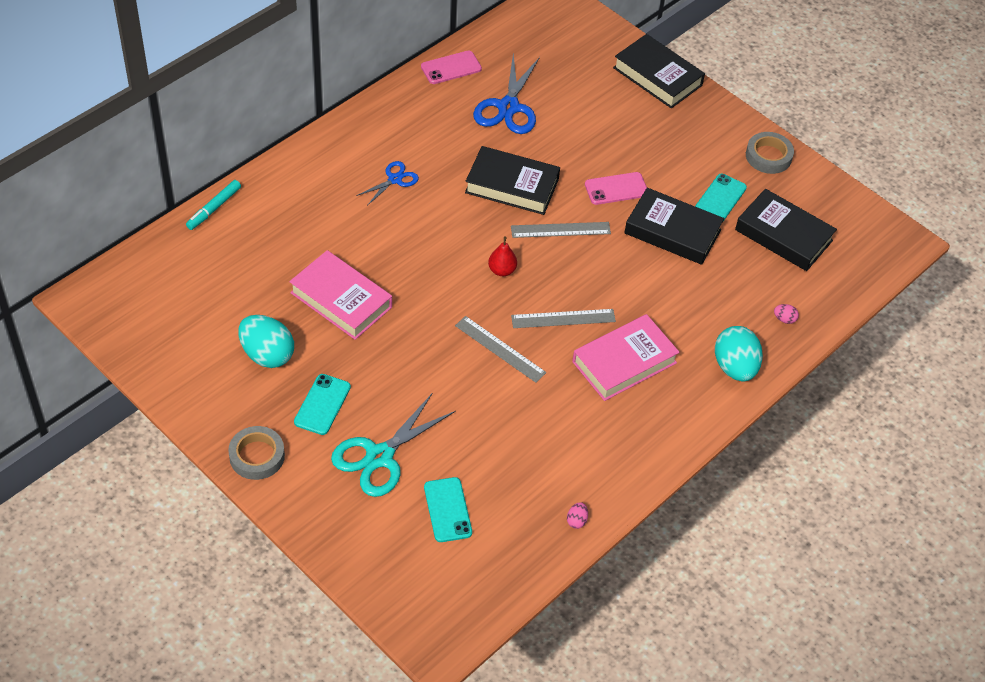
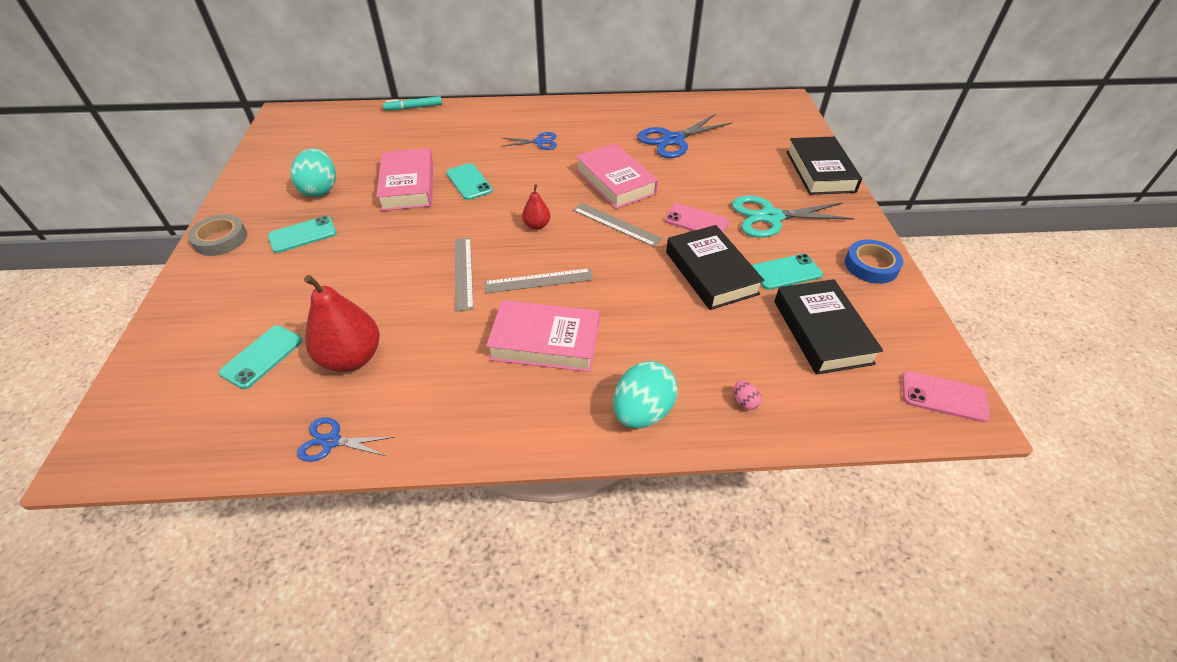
camera: 45 degrees right, 5 degrees down
turquoise scissors [331,394,456,497] -> turquoise scissors moved to [732,196,854,238]
pink phone [421,50,482,84] -> pink phone moved to [902,371,990,422]
black book [465,146,560,215] -> pink book [575,143,658,209]
grey ruler [511,309,616,328] -> grey ruler turned 45 degrees counterclockwise [484,268,593,293]
pink egg [567,502,588,529] -> blue scissors [297,417,395,462]
grey tape [746,132,794,174] -> blue tape [845,240,903,284]
none -> red pear [304,275,380,372]
none -> turquoise phone [446,163,493,200]

